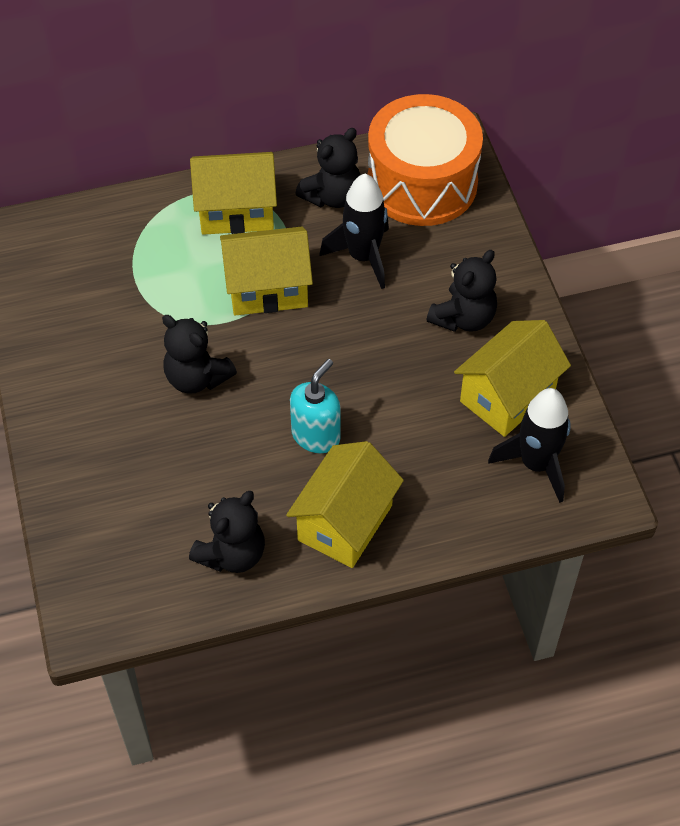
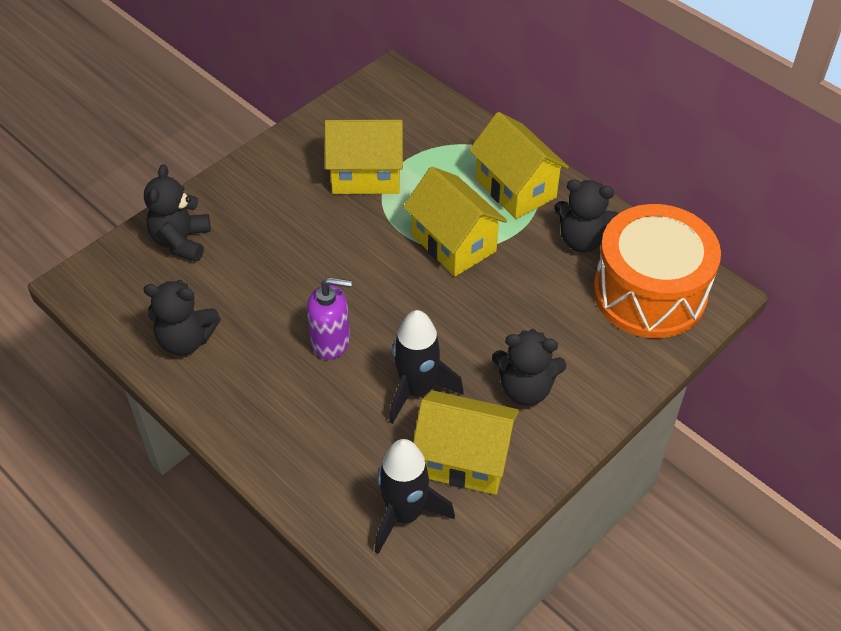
camera: 60 degrees right, 5 degrees down
black teddy bear [162,315,237,394] -> black teddy bear moved to [144,164,211,262]
yellow house [286,441,404,568] -> yellow house moved to [325,120,403,194]
turquoise soap dispenser [290,359,341,453] -> purple soap dispenser [307,277,352,359]
black rocket [319,173,389,289] -> black rocket moved to [389,310,464,424]

